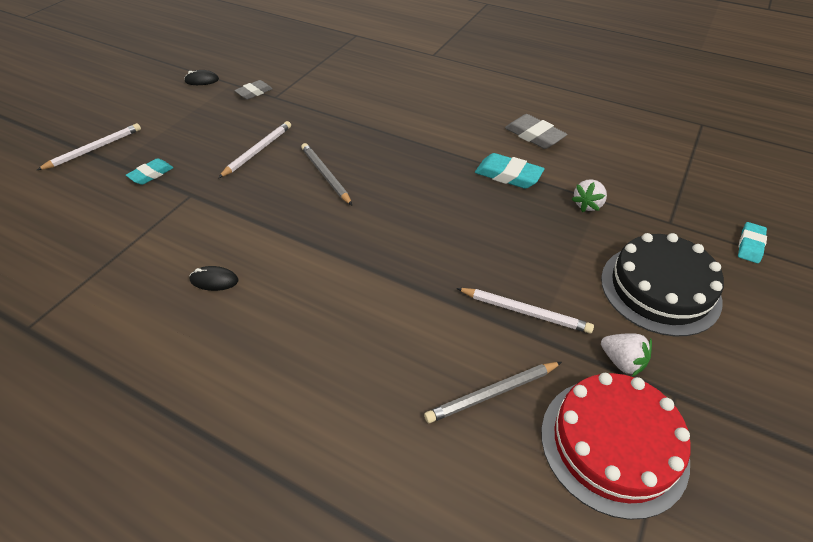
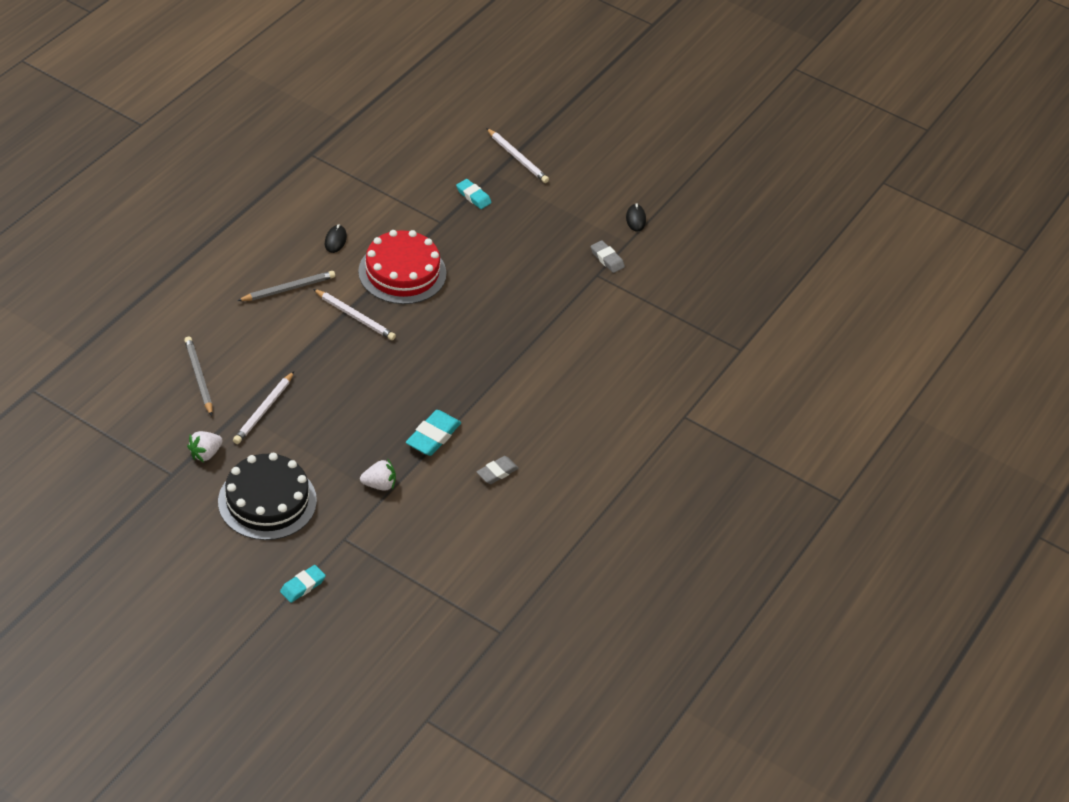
camera: 90 degrees right, 0 degrees up
white pencil [218,121,291,178] -> white pencil moved to [313,289,396,340]
grey pencil [301,143,352,205] -> grey pencil moved to [237,271,335,301]
grey eraser [505,114,567,149] -> grey eraser [477,456,519,484], size x0.66
red cake [541,373,691,520] -> red cake moved to [358,230,447,304]
white strawberry [571,179,607,212] -> white strawberry turned 135 degrees clockwise [360,460,396,491]
turquoise eraser [738,222,767,263] -> turquoise eraser turned 75 degrees counterclockwise [280,565,326,603]

